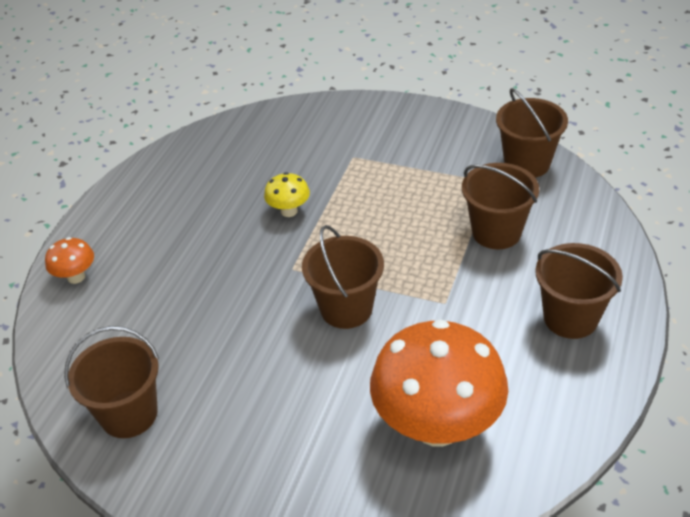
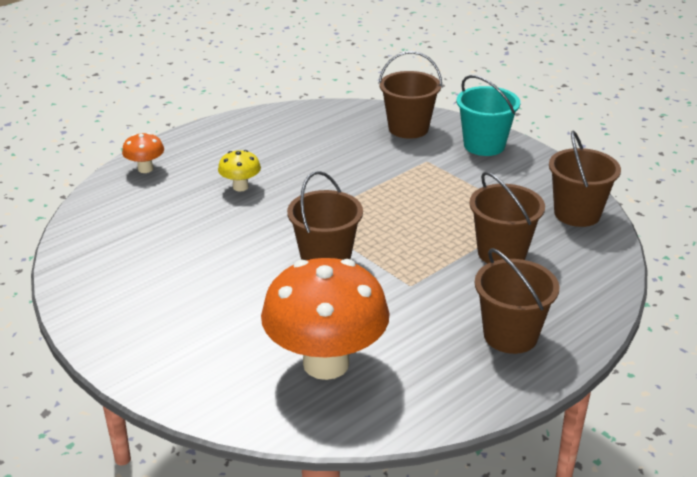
camera: 25 degrees right, 10 degrees down
brown bucket [64,326,159,438] -> brown bucket moved to [379,51,442,139]
yellow mushroom [264,172,310,217] -> yellow mushroom moved to [218,150,261,191]
none -> turquoise bucket [457,75,520,156]

